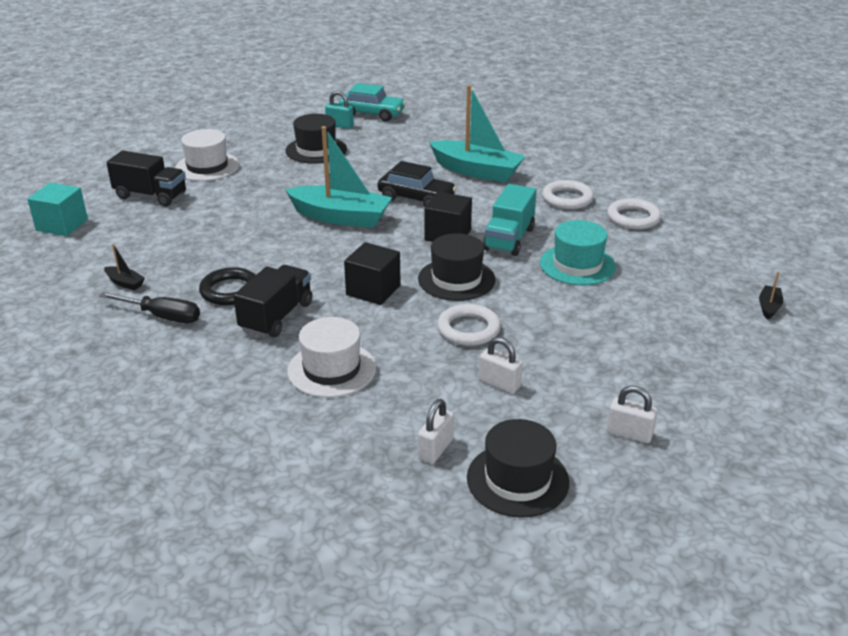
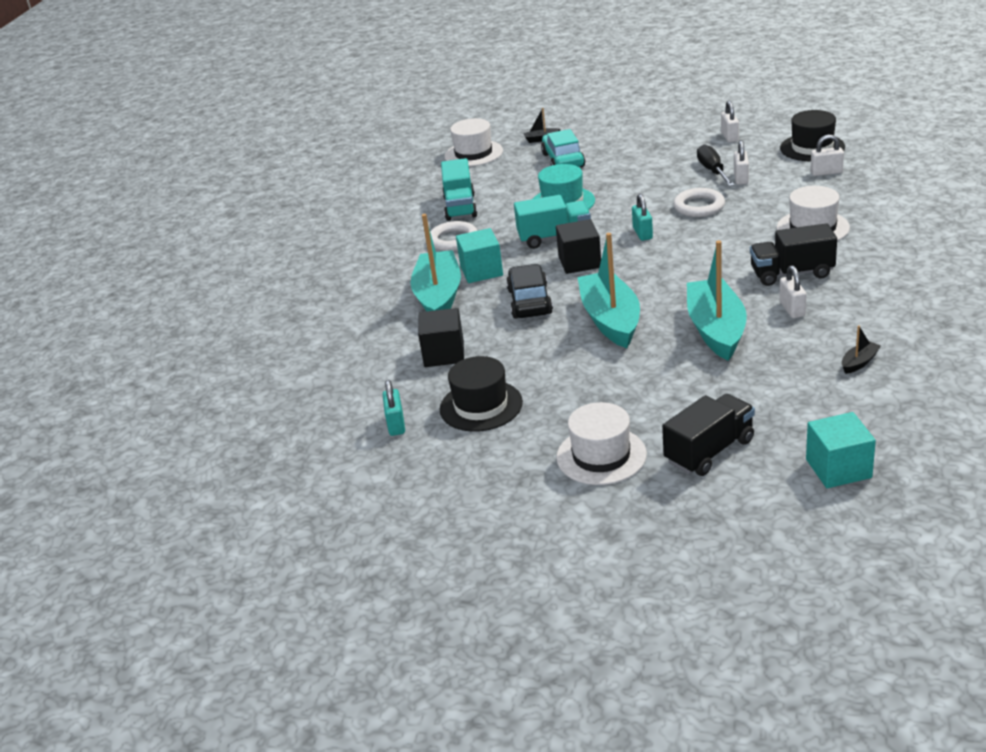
camera: 115 degrees left, 0 degrees up
black screwdriver [99,292,200,323] -> black screwdriver moved to [697,144,734,186]
black boat [104,244,145,290] -> black boat turned 45 degrees clockwise [842,325,881,374]
black truck [106,151,186,206] -> black truck turned 60 degrees clockwise [662,394,755,476]
black ring [199,267,256,305] -> white padlock [779,265,806,318]
turquoise car [339,83,406,121] -> turquoise car moved to [541,129,585,167]
black cube [344,242,401,305] -> black cube moved to [418,308,464,367]
black hat [418,233,496,301] -> turquoise padlock [632,194,653,241]
white ring [607,198,661,229] -> turquoise truck [441,158,477,221]
none -> white hat [444,118,503,167]
none -> turquoise cube [456,228,503,283]
none -> turquoise boat [687,240,747,361]

